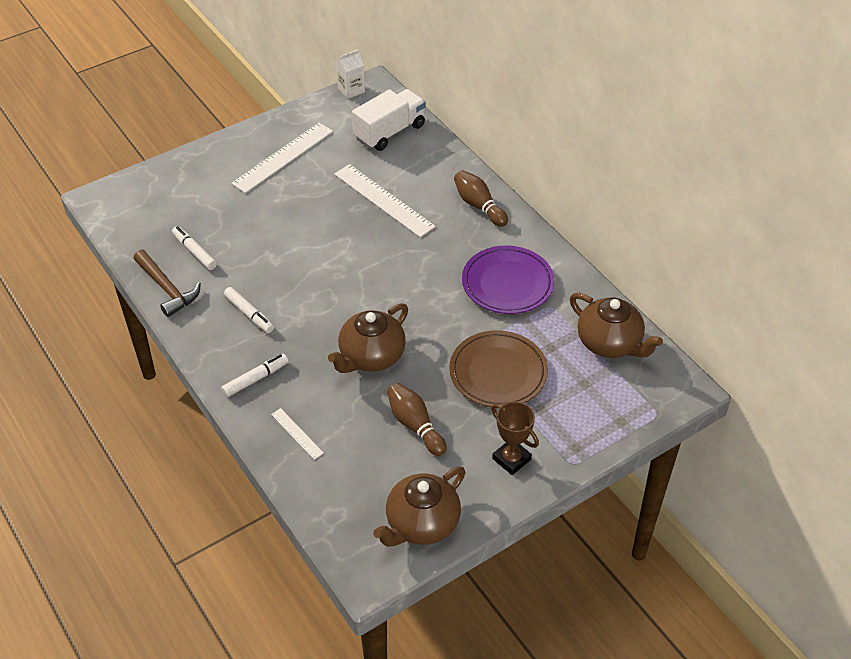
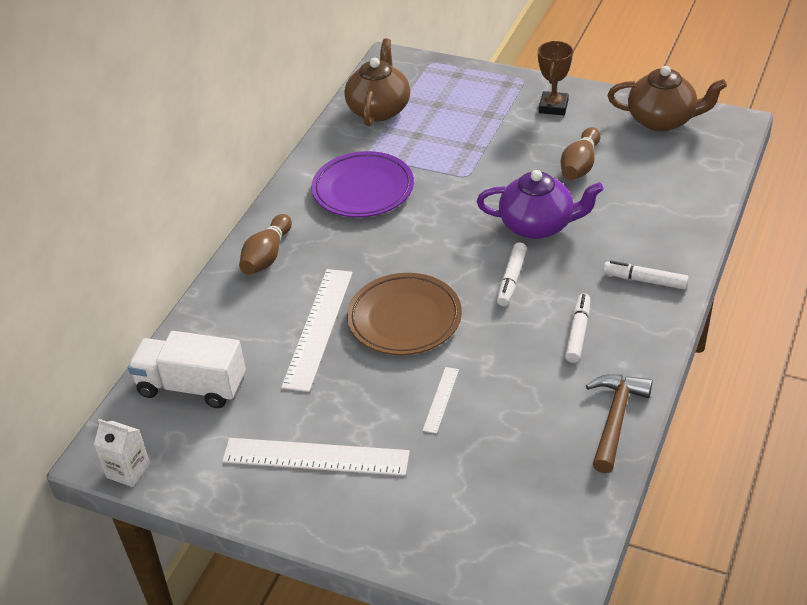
camera: 120 degrees left, 5 degrees down
white marker [172,226,217,270] -> white marker moved to [497,242,527,306]
white ruler [271,408,324,460] -> white ruler moved to [423,367,459,434]
brown teapot [328,303,408,373] -> purple teapot [477,170,604,239]
brown plate [449,330,548,407] -> brown plate moved to [347,273,462,355]

